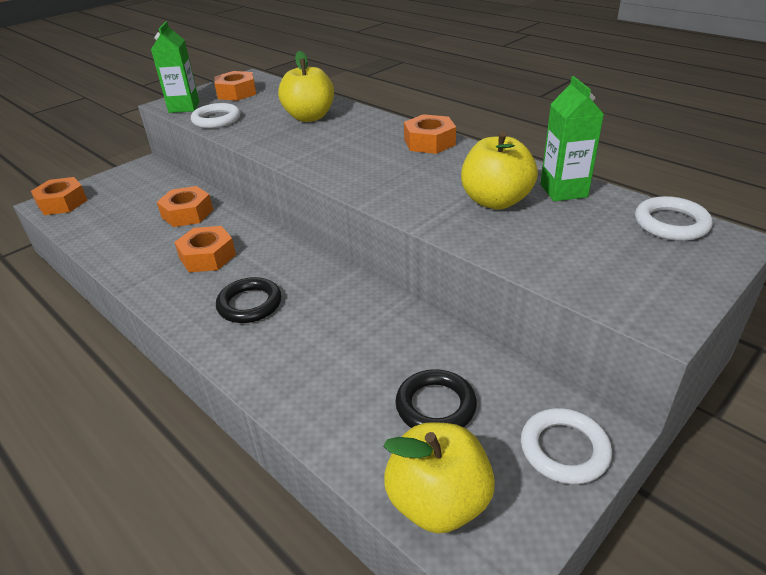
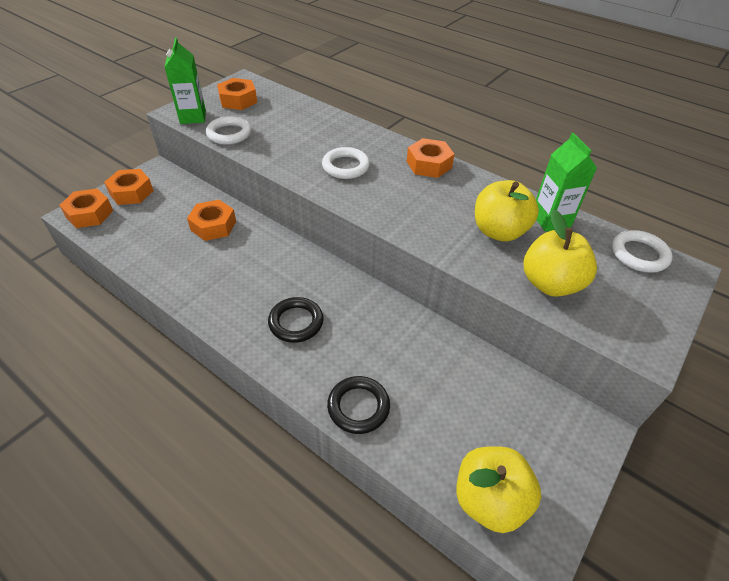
camera: 10 degrees left, 10 degrees up
orange nut [174,226,236,272] -> orange nut moved to [104,169,154,205]
yellow apple [278,51,334,122] -> yellow apple moved to [524,209,597,297]
black ring [395,369,477,428] -> black ring moved to [327,376,390,434]
white ring [521,408,612,484] -> white ring moved to [322,147,370,179]

